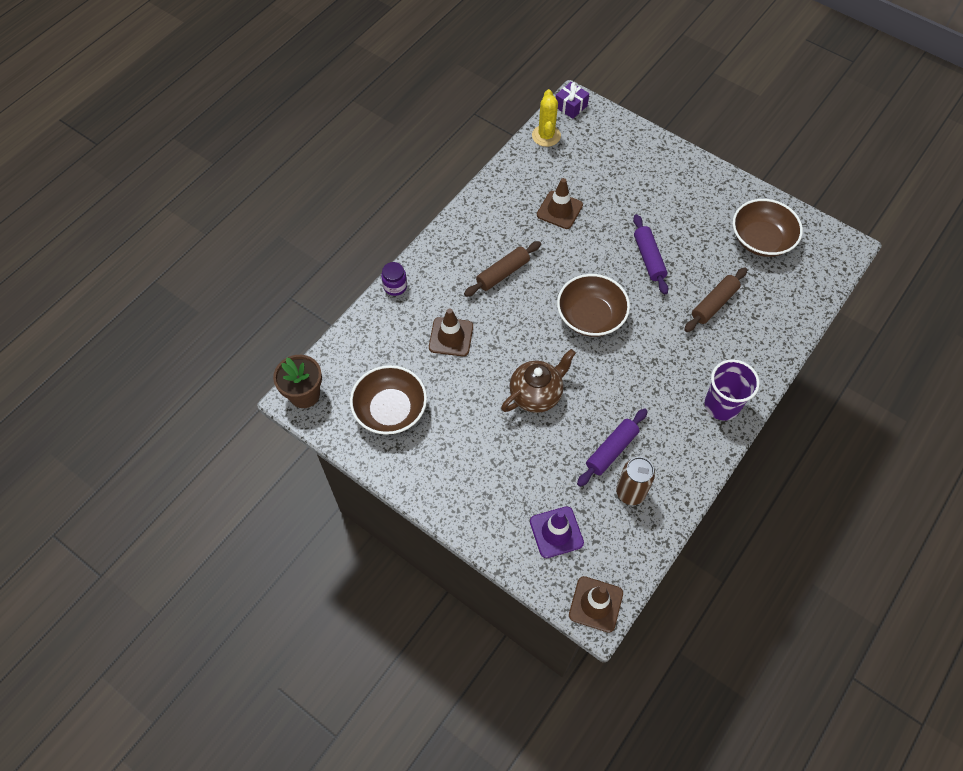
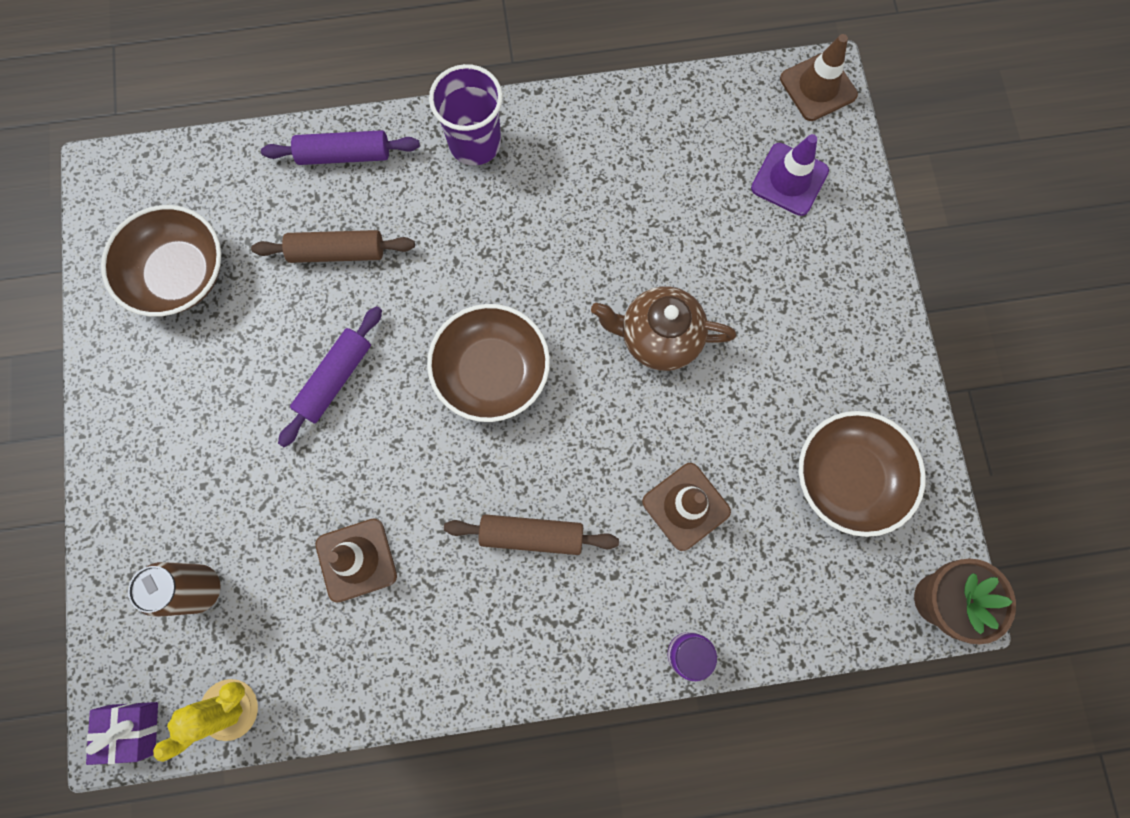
camera: 135 degrees left, 15 degrees up
purple rolling pin [577,408,648,487] -> purple rolling pin moved to [261,130,420,165]
brown can [616,457,655,505] -> brown can moved to [128,562,221,617]

